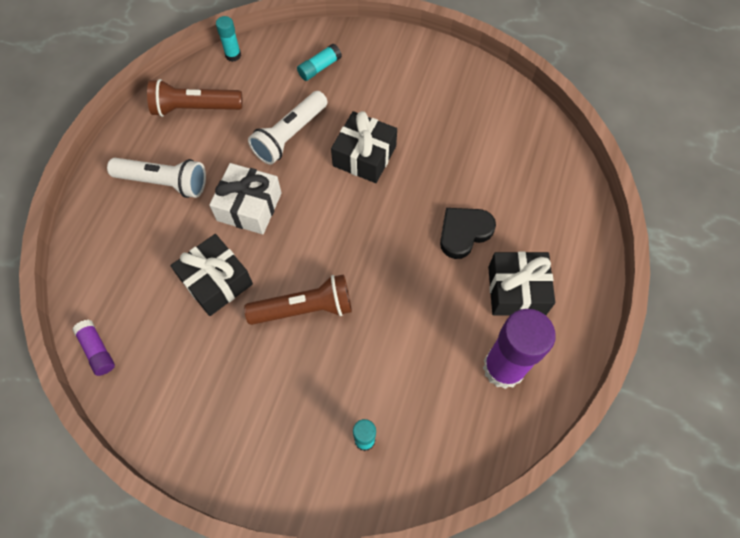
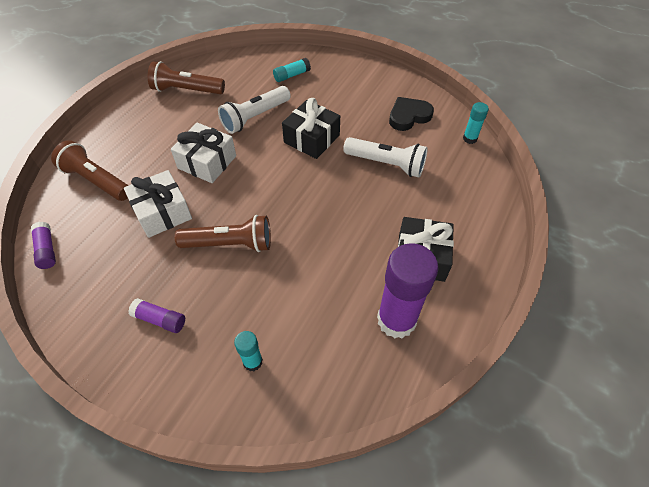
camera: 10 degrees right, 10 degrees down
white flashlight [107,158,206,198] -> white flashlight moved to [343,137,428,177]
black gift [171,234,253,316] -> white gift [124,170,192,238]
turquoise glue stick [216,16,241,62] -> turquoise glue stick moved to [463,102,489,144]
black heart [440,208,496,259] -> black heart moved to [389,97,434,131]
none -> brown flashlight [51,140,129,201]
none -> purple glue stick [128,298,185,333]

